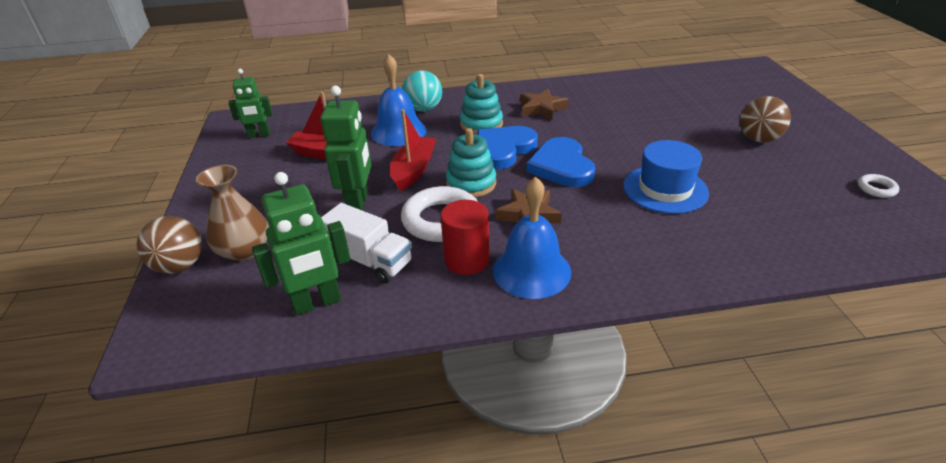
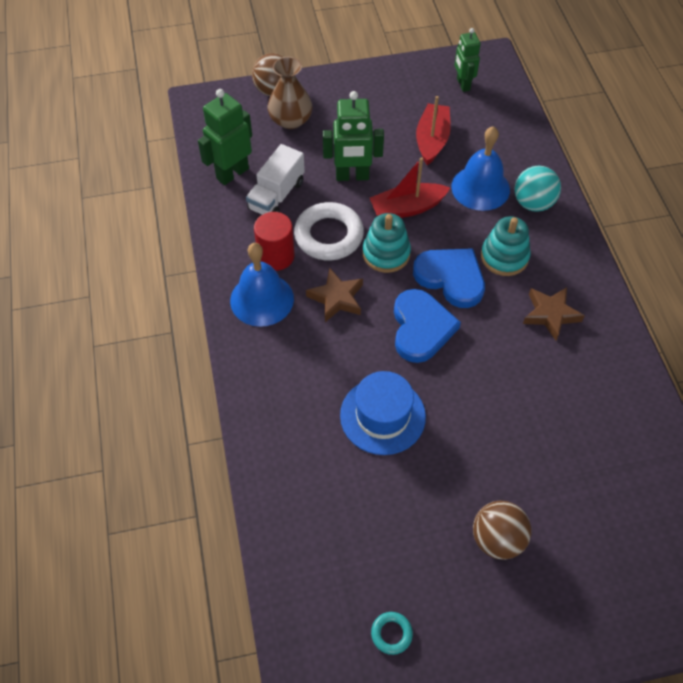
camera: 85 degrees right, 20 degrees up
green robot [252,172,351,315] -> green robot turned 75 degrees clockwise [198,89,252,185]
red boat [390,109,436,191] -> red boat turned 150 degrees clockwise [370,157,450,218]
blue heart [527,137,596,187] -> blue heart turned 105 degrees clockwise [394,289,461,363]
white ring [858,174,899,198] -> turquoise ring [371,612,413,655]

